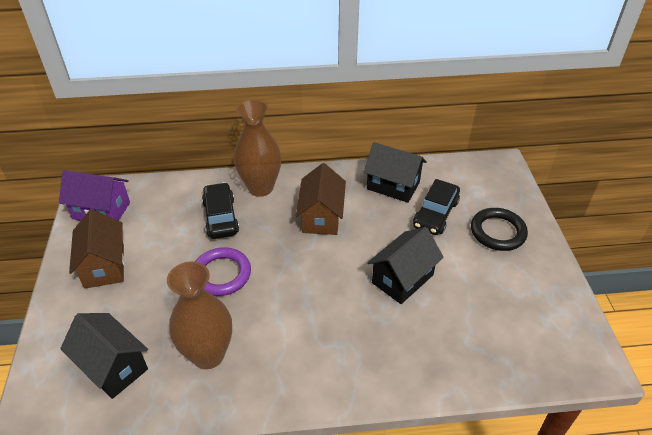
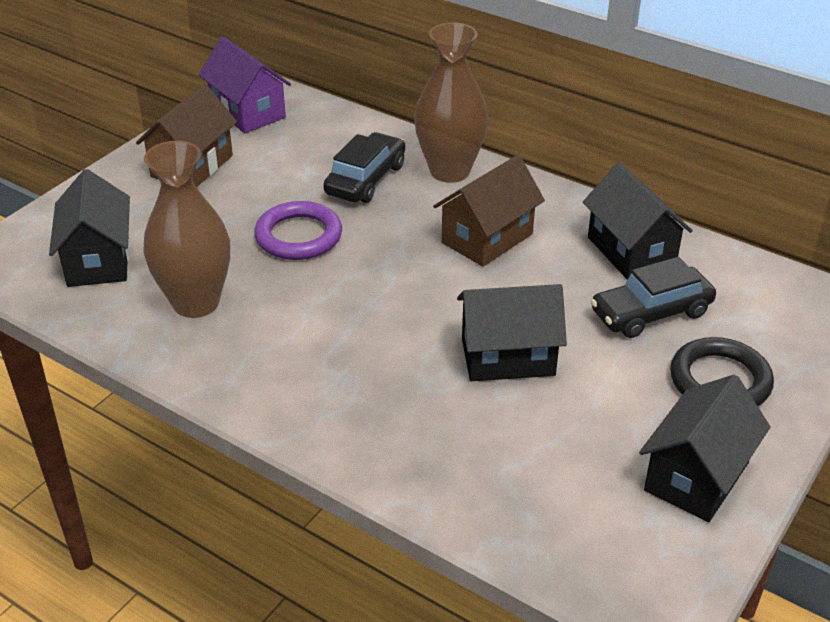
camera: 40 degrees right, 5 degrees down
none -> black house [639,375,771,522]

